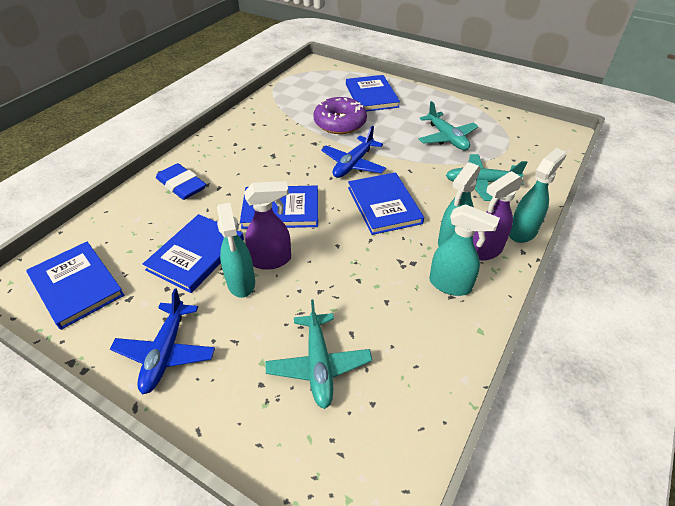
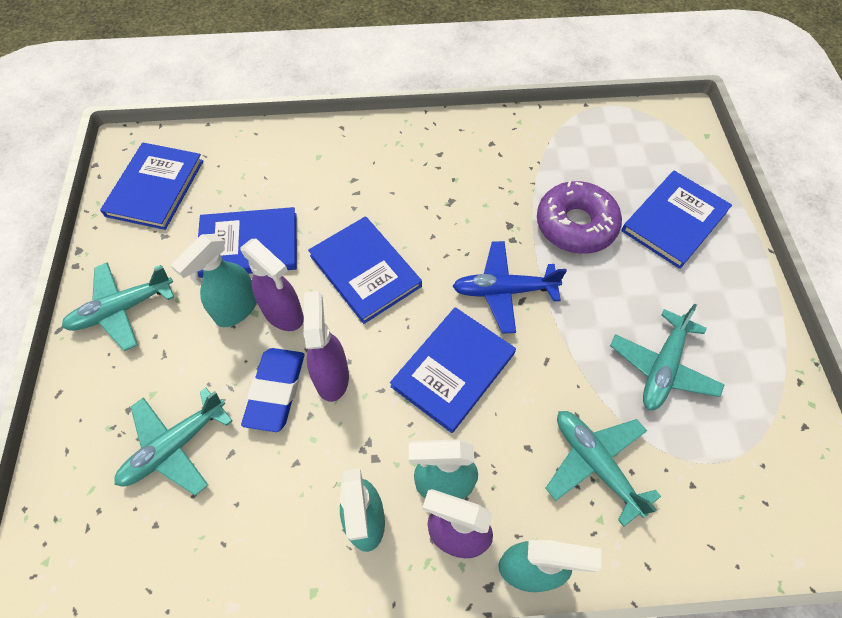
camera: 55 degrees right, 15 degrees up
blue plane [110,288,215,395] -> turquoise plane [62,263,174,351]
blue eraser [156,163,206,200] -> blue eraser moved to [241,348,304,432]
none -> purple spray bottle [303,291,349,402]

